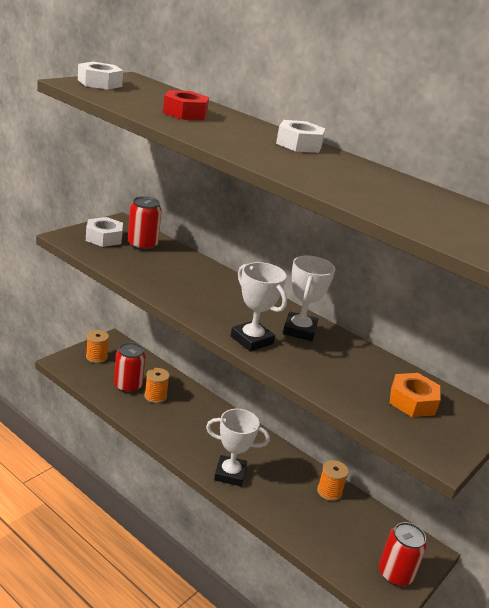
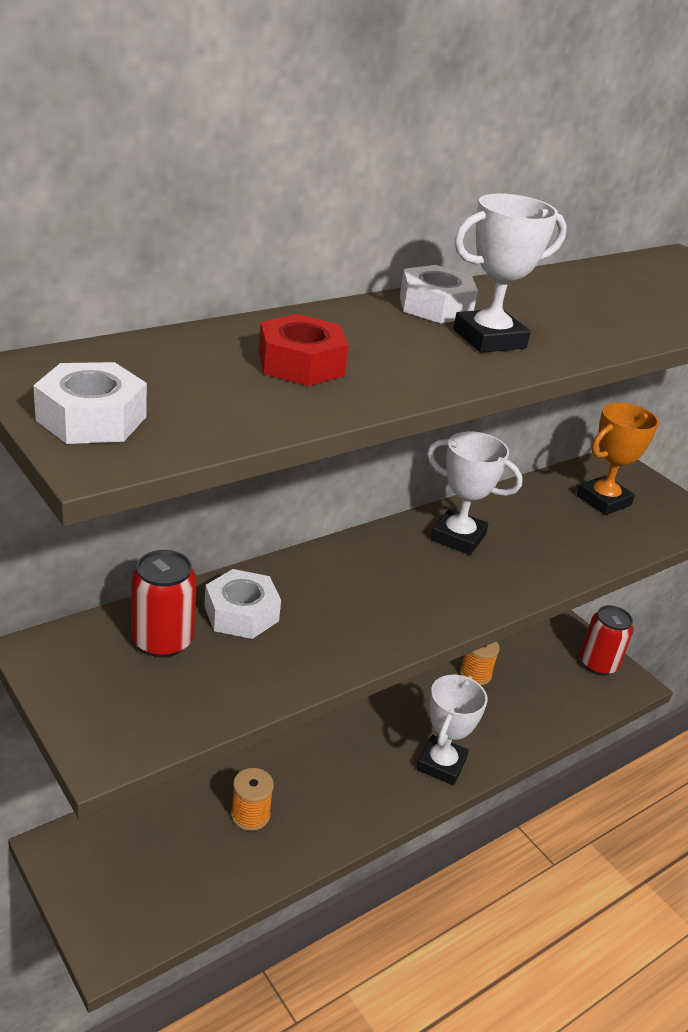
camera: 75 degrees left, 5 degrees up
white nut [86,217,123,247] -> white nut moved to [204,569,281,639]
orange spool [86,330,109,363] -> none
red can [114,343,145,393] -> none
white trophy [231,262,287,352] -> white trophy moved to [453,193,567,353]
orange nut [390,373,440,417] -> orange trophy [577,402,659,515]

